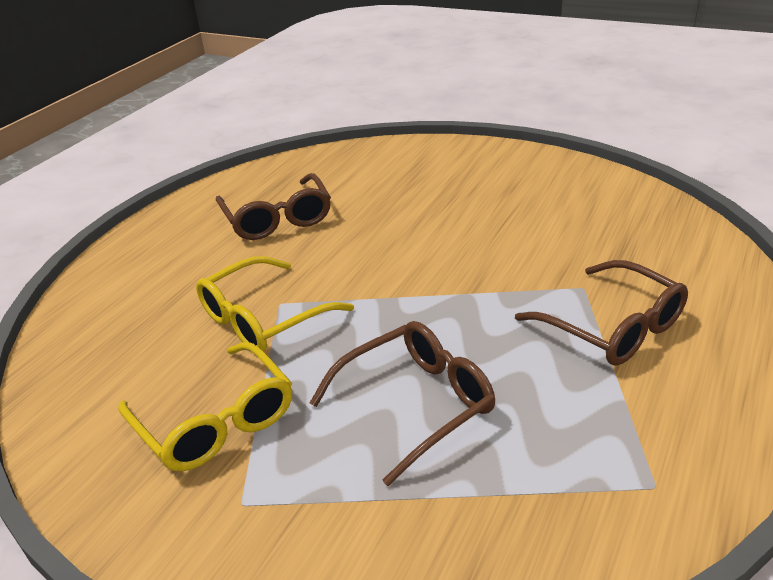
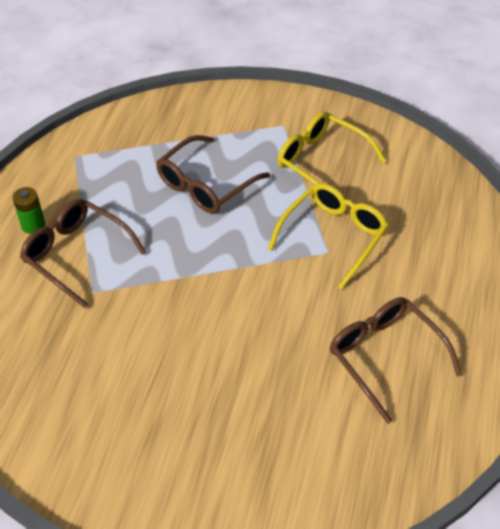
camera: 165 degrees right, 15 degrees up
none -> green battery [12,187,45,234]

